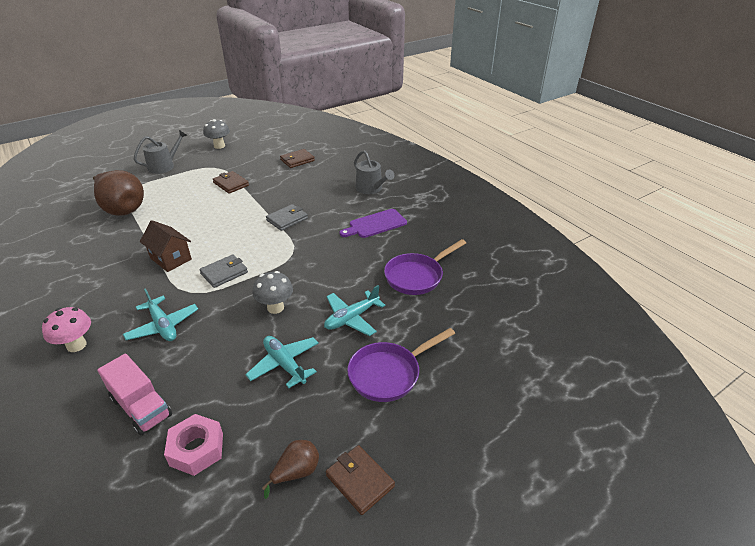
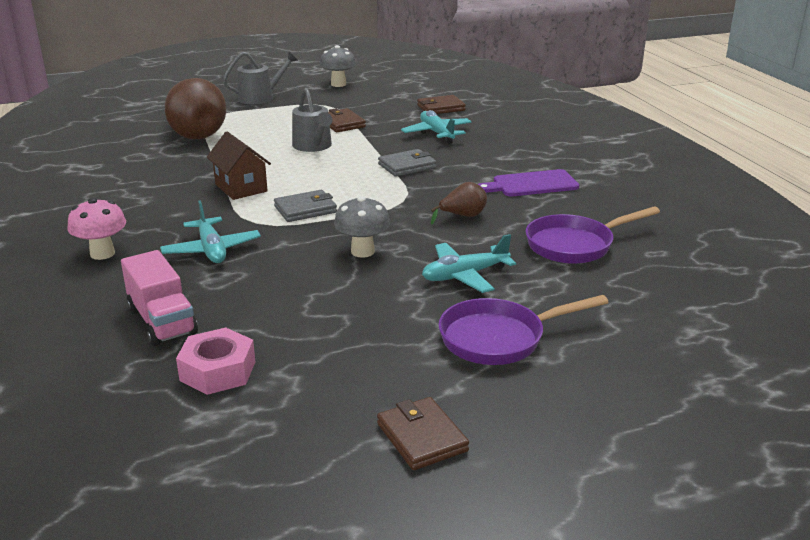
camera: 15 degrees right, 10 degrees down
turquoise plane [245,336,319,388] -> turquoise plane moved to [401,110,472,144]
brown pear [262,440,319,499] -> brown pear moved to [431,182,487,225]
grey watering can [354,150,394,194] -> grey watering can moved to [292,88,333,152]

